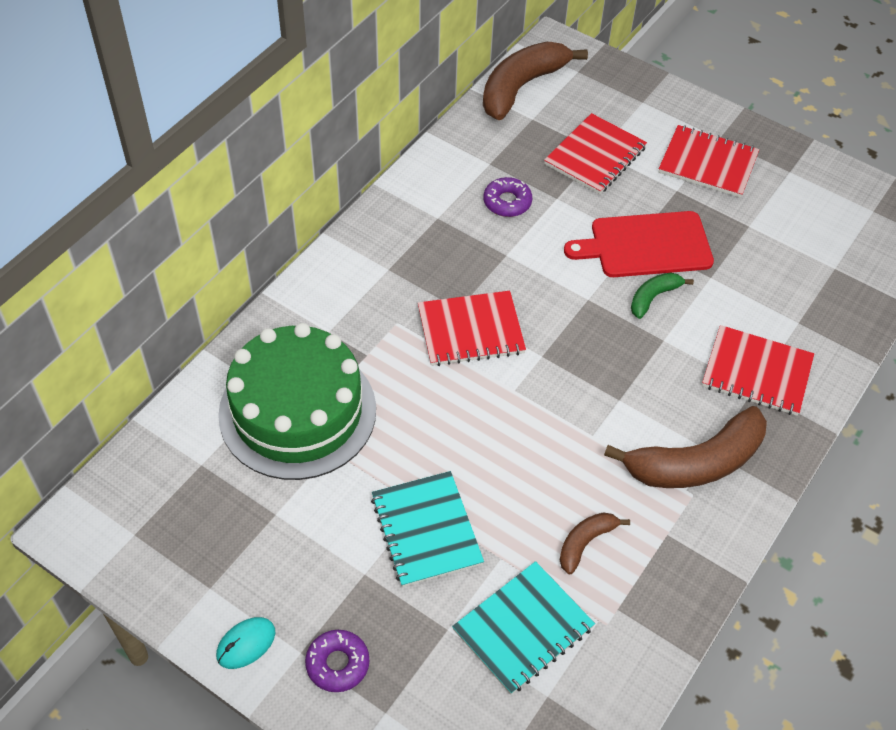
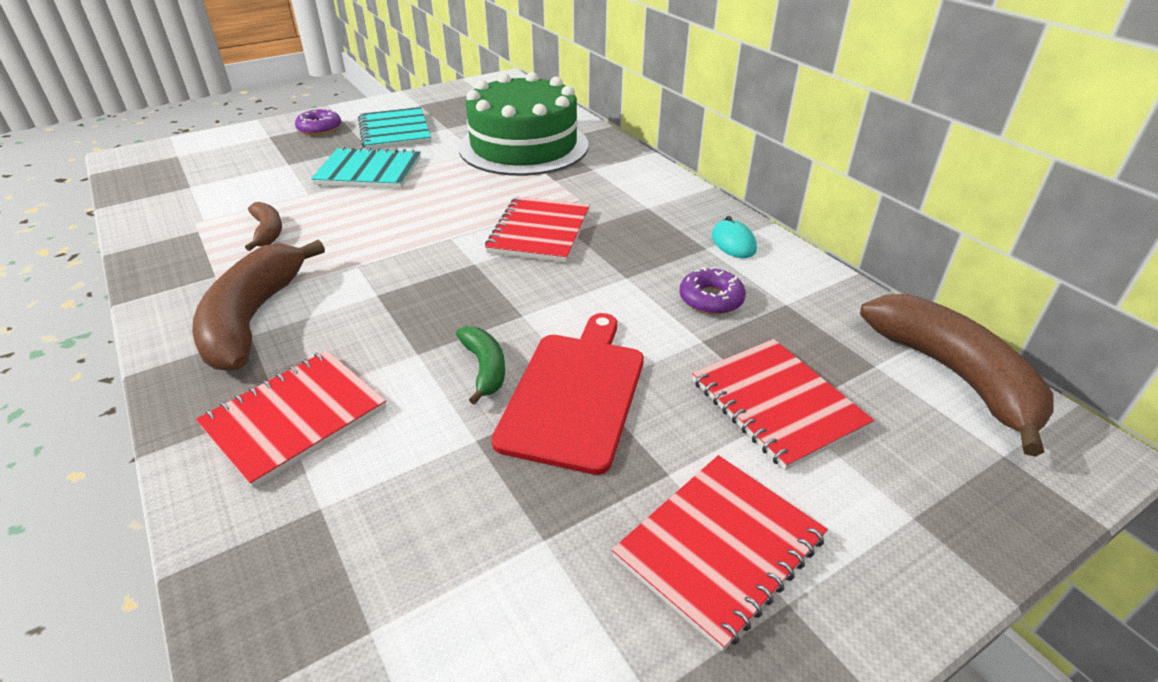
camera: 115 degrees right, 15 degrees down
turquoise mouse [216,617,275,669] -> turquoise mouse moved to [712,216,757,258]
turquoise notebook [452,561,595,695] -> turquoise notebook moved to [358,107,431,150]

